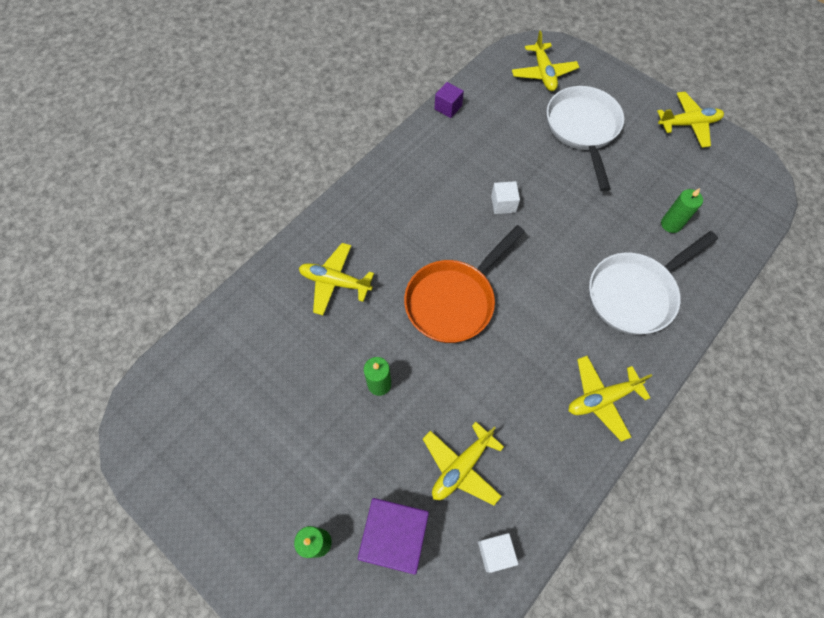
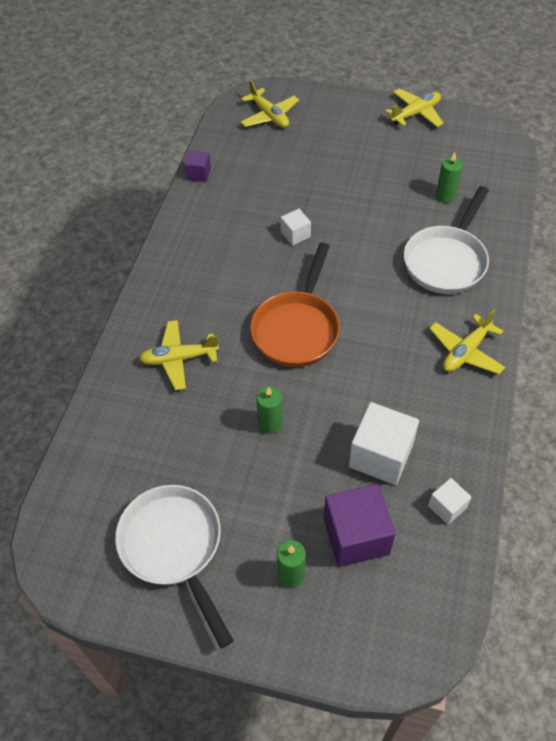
camera: 25 degrees left, 10 degrees down
yellow plane [423,422,504,505] -> white cube [349,402,419,485]
white pan [547,86,624,191] -> white pan moved to [115,485,234,648]

